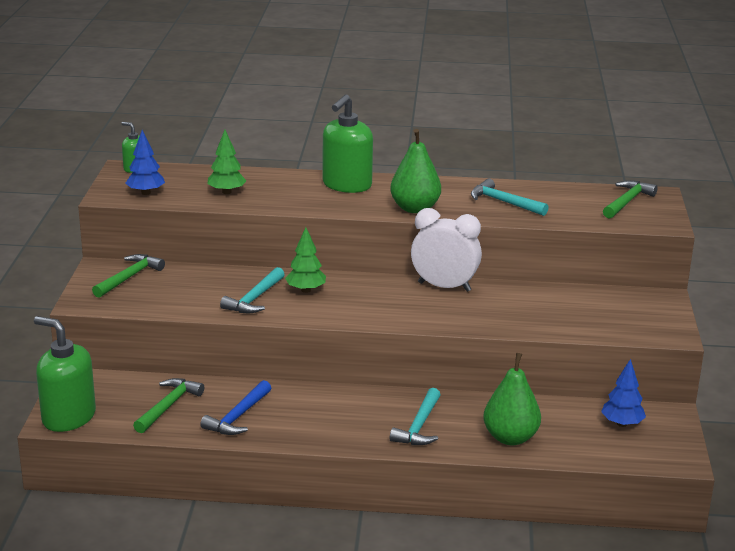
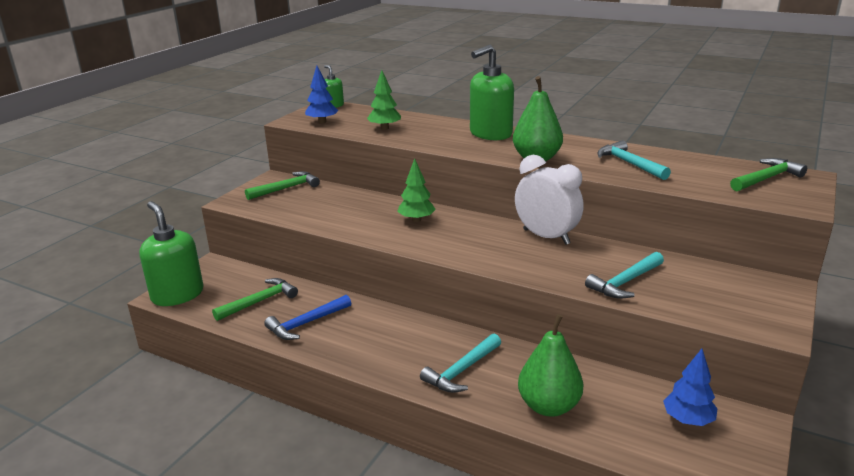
camera: 25 degrees right, 0 degrees up
turquoise hammer [220,267,285,313] -> turquoise hammer moved to [585,252,664,299]

